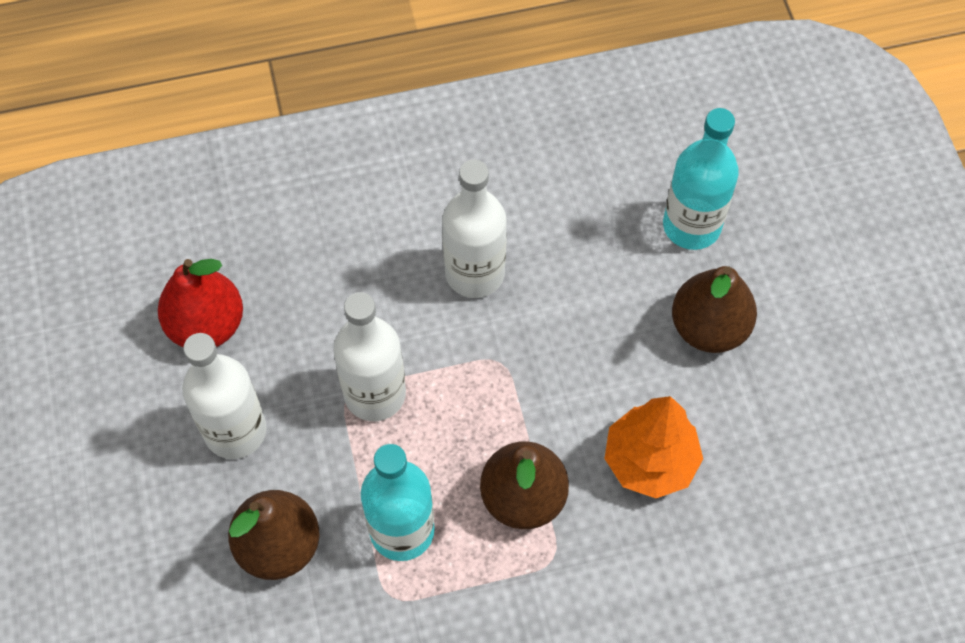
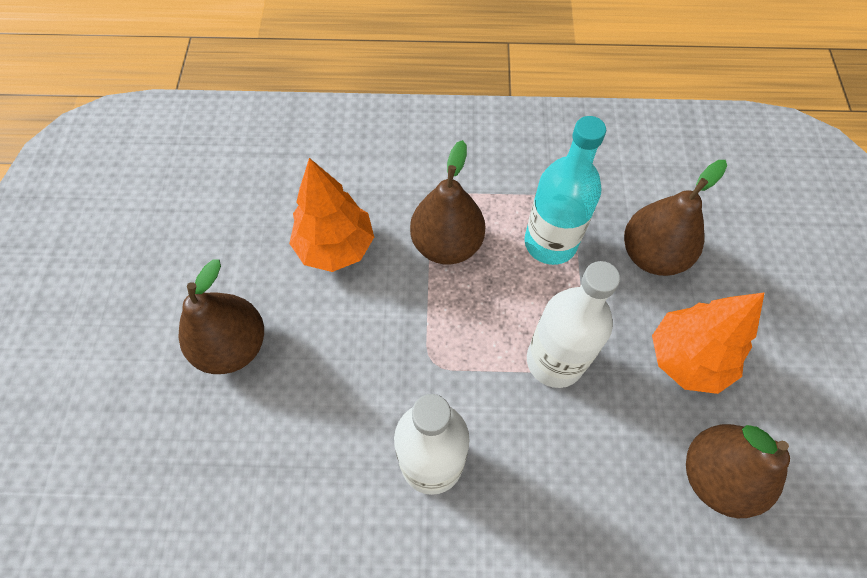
camera: 165 degrees left, 0 degrees up
red pear [158,259,243,347] -> brown pear [686,424,790,518]
white bottle [182,333,267,459] -> orange tree [652,292,765,394]
turquoise bottle [663,108,739,250] -> none

